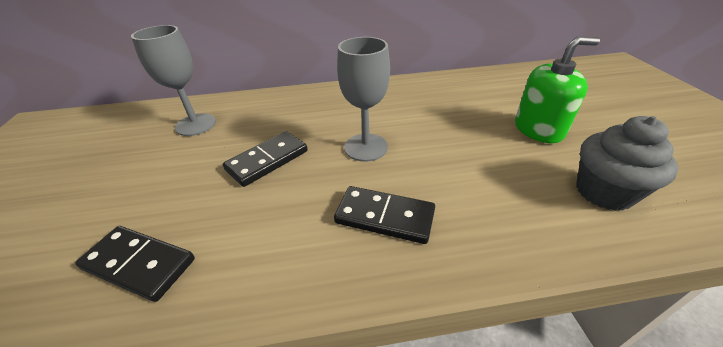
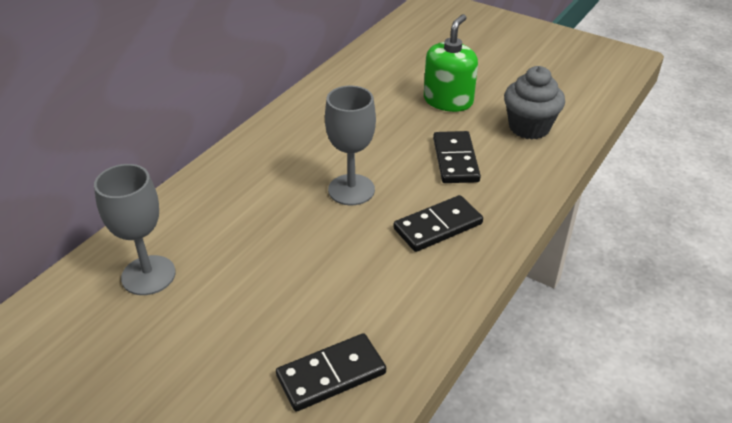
camera: 50 degrees left, 0 degrees up
black domino [223,131,308,187] -> black domino moved to [433,131,481,183]

